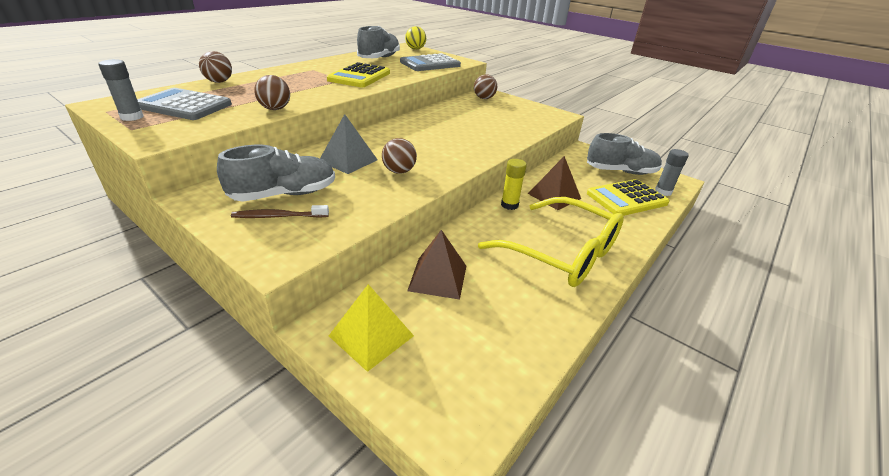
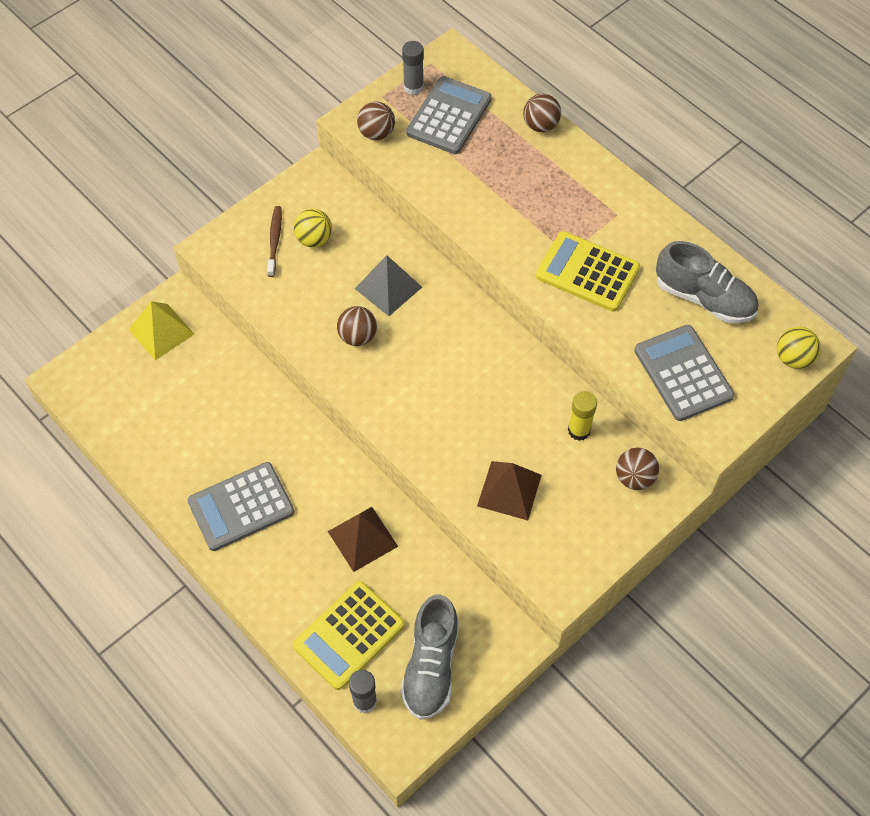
camera: 100 degrees right, 25 degrees up
grey shoe [217,145,335,202] -> yellow ball [294,209,332,247]
brown ball [254,75,290,110] -> brown ball moved to [357,102,395,140]
brown pyramid [407,230,466,300] -> brown pyramid moved to [477,461,542,520]
yellow glasses [478,197,624,287] -> grey calculator [187,462,294,551]
yellow glue stick [501,159,527,210] -> yellow glue stick moved to [568,391,597,441]
yellow calculator [587,179,670,216] -> yellow calculator turned 120 degrees counterclockwise [293,581,405,690]

